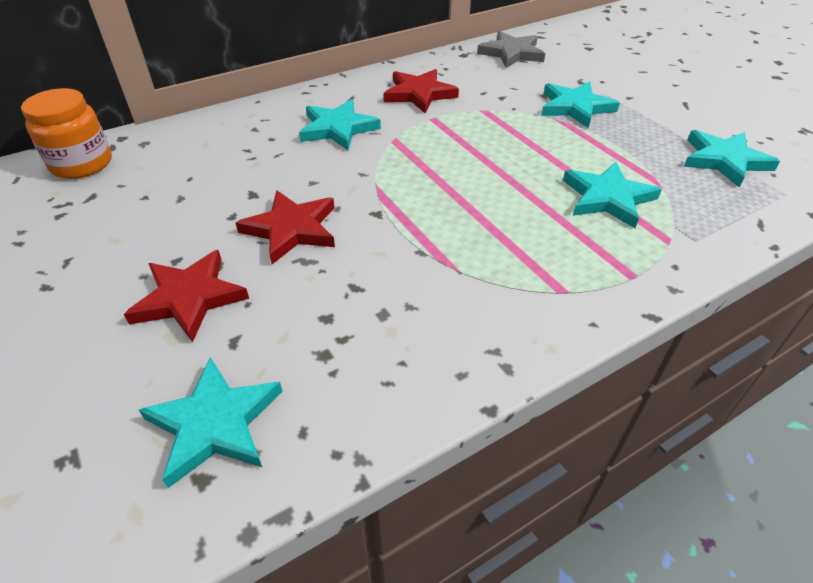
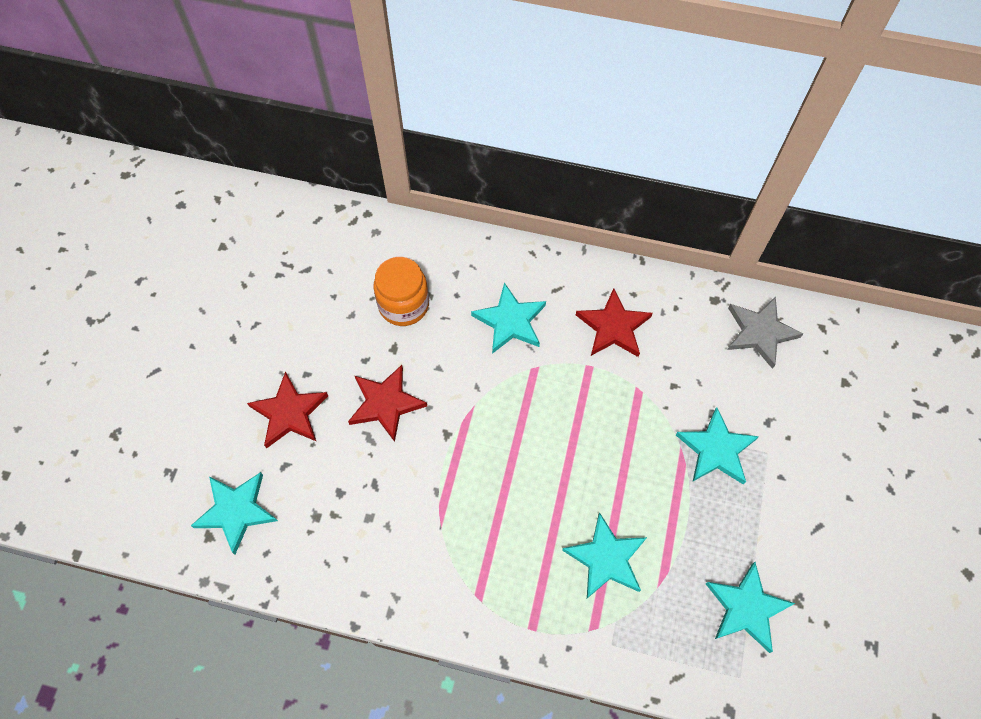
camera: 45 degrees right, 20 degrees up
orange jar [21,88,112,179] -> orange jar moved to [373,257,429,326]

